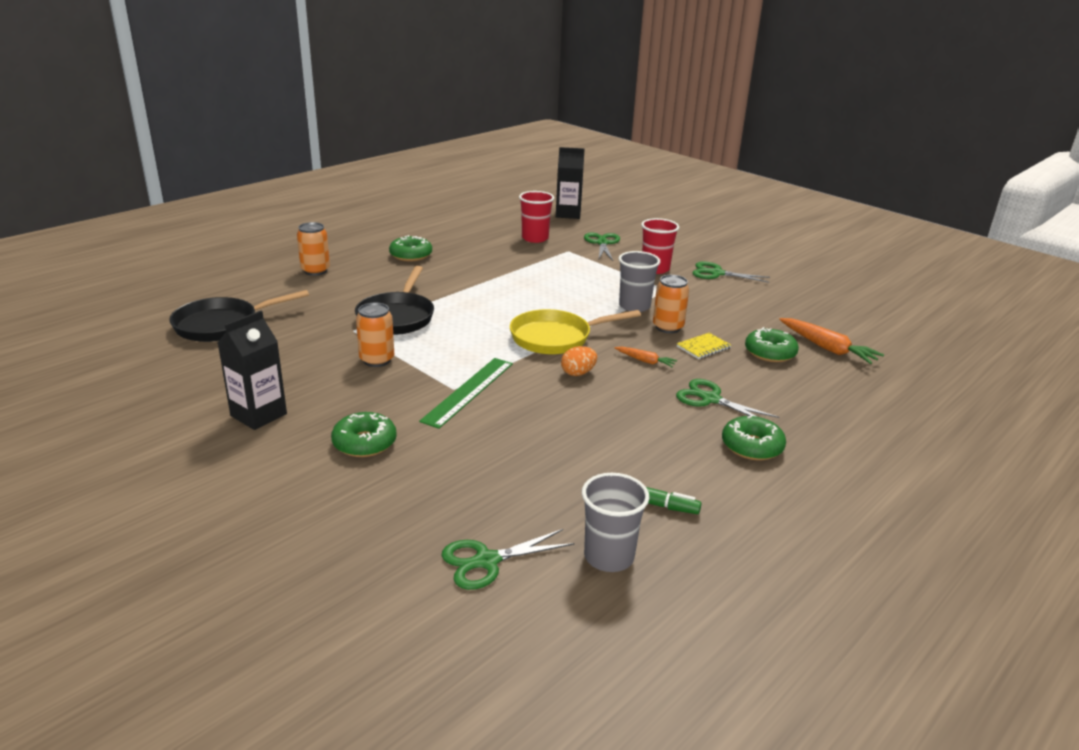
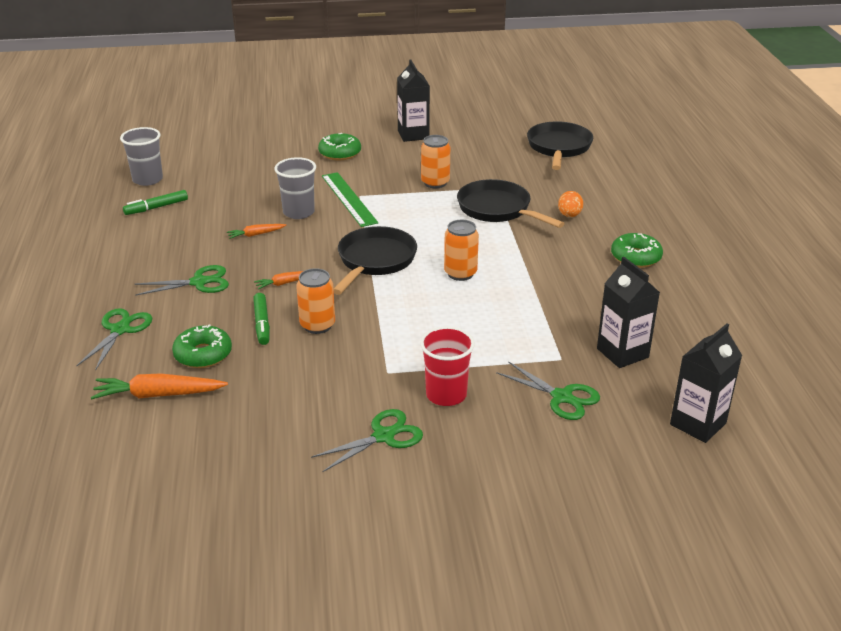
camera: 130 degrees right, 5 degrees up
orange can [297,222,330,276] -> orange can moved to [444,220,479,281]
green scissors [441,529,575,590] -> green scissors moved to [76,308,152,371]
yellow pan [510,309,641,355] -> black pan [334,226,417,295]
red cup [519,191,554,243] -> black carton [597,257,660,368]
orange egg [561,346,597,376] -> orange egg moved to [558,191,583,217]
grey cup [619,251,660,312] -> grey cup moved to [274,157,316,219]
yellow notebook [677,333,731,359] -> green marker [253,293,270,345]
green donut [722,416,786,460] -> none
none -> orange carrot [227,224,286,239]

